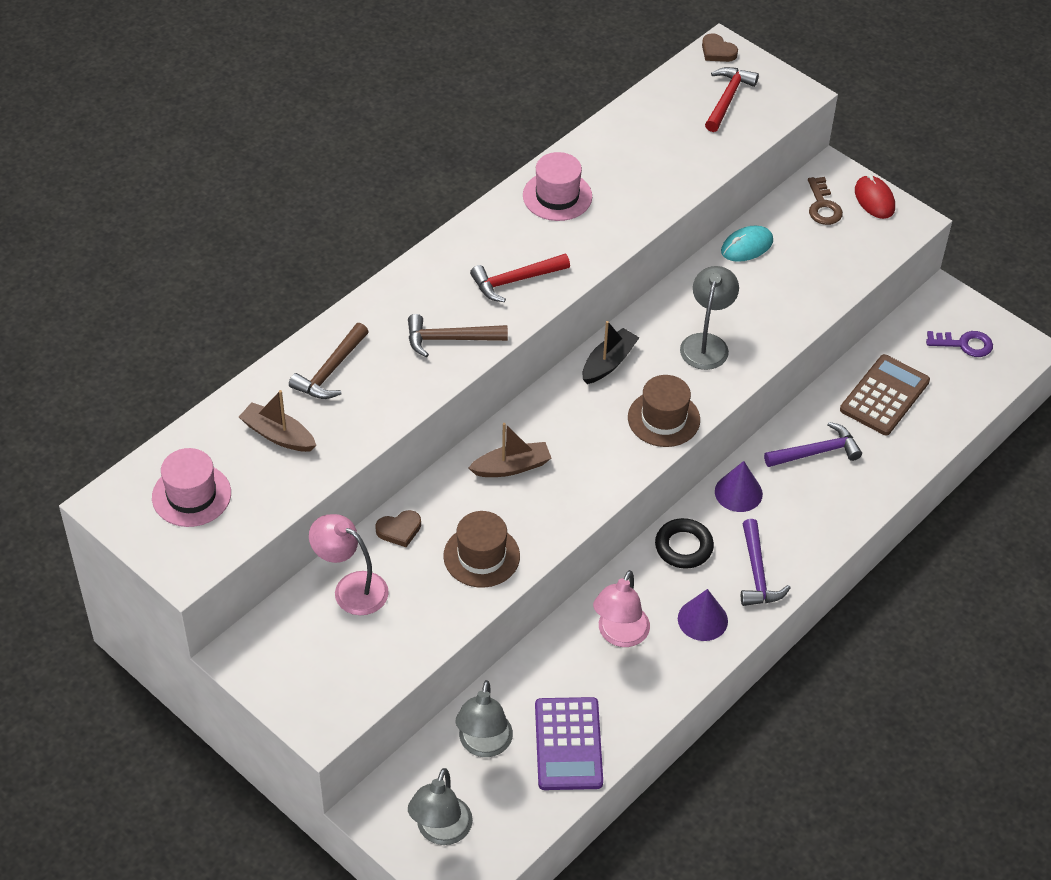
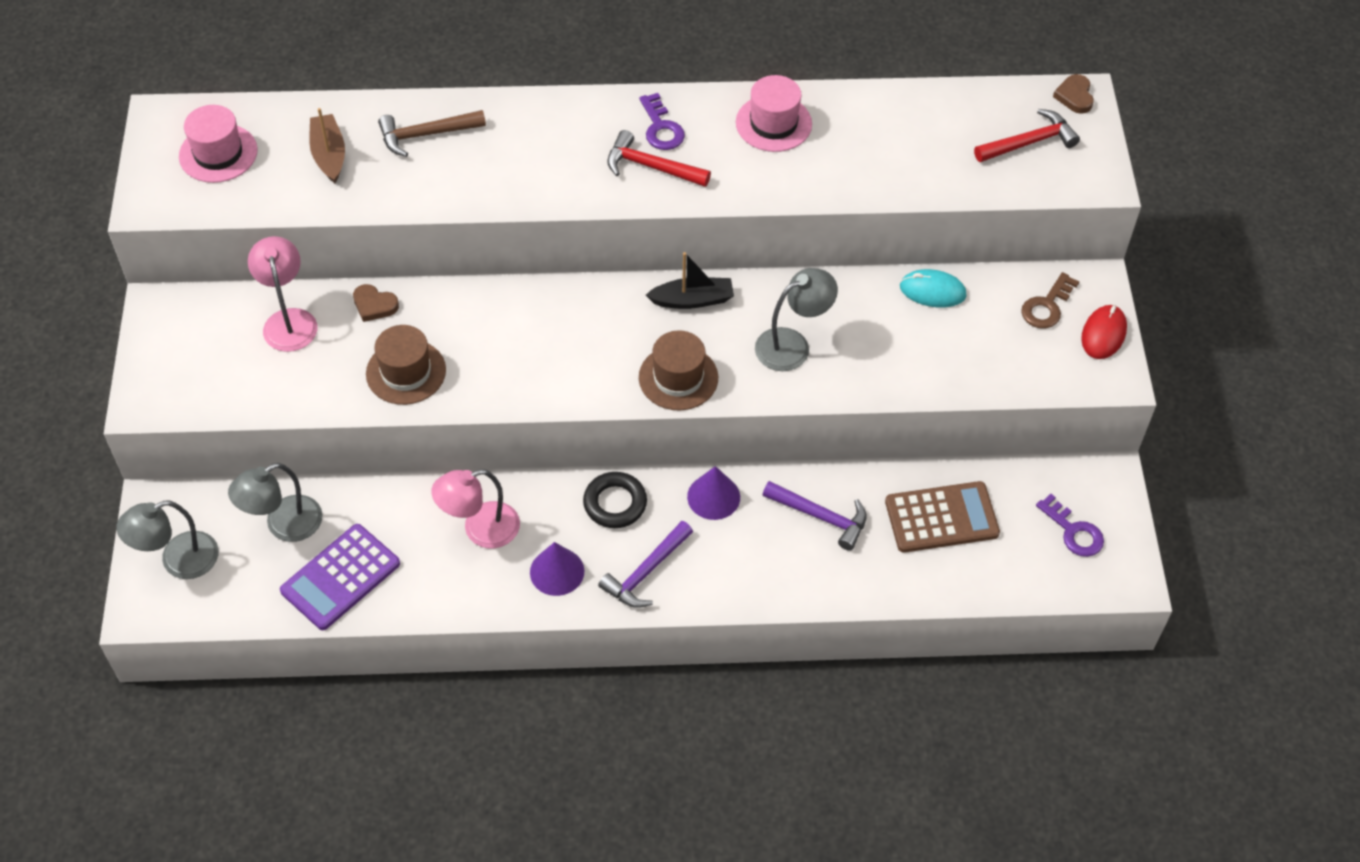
camera: 45 degrees right, 5 degrees up
brown hammer [408,314,508,357] -> none
brown boat [468,423,551,477] -> none
none -> purple key [639,93,685,150]

